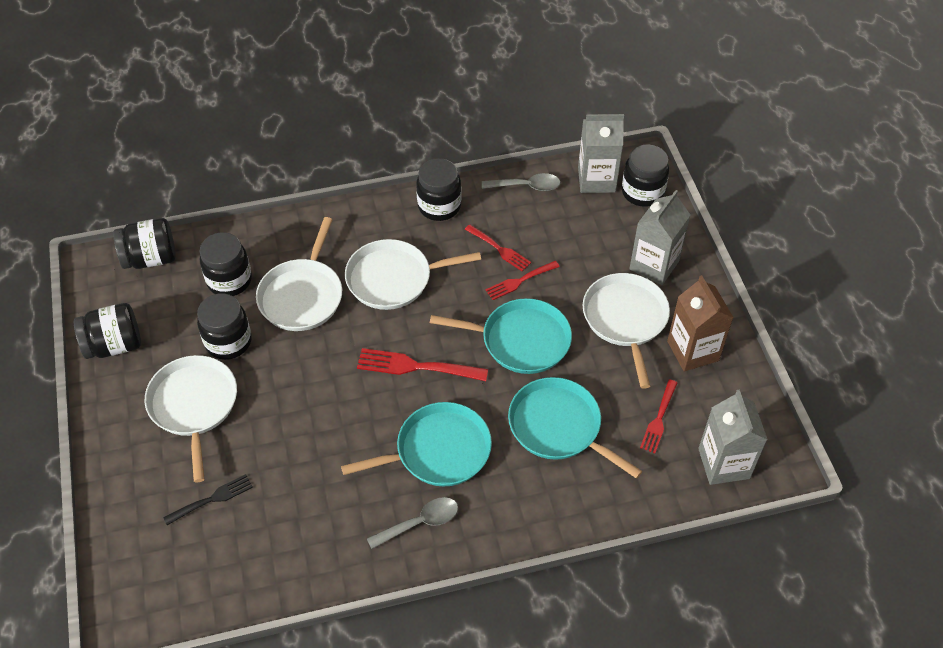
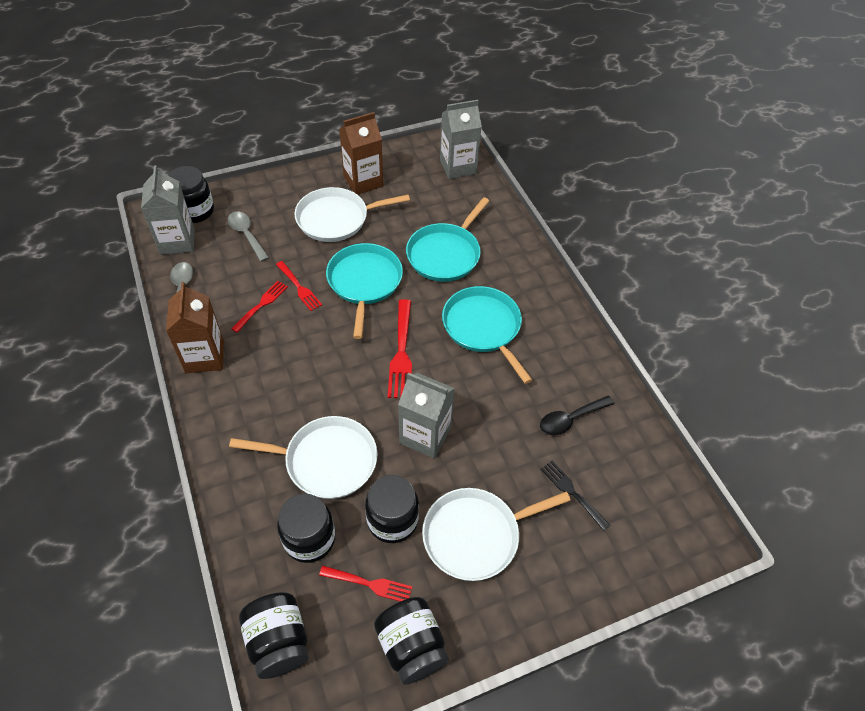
camera: 100 degrees left, 0 degrees up
white pan [345,239,481,310] -> none
grey spoon [367,497,458,549] -> grey spoon moved to [228,212,269,262]
black jar [416,158,461,221] -> brown carton [166,282,224,373]
grey carton [629,190,690,285] -> grey carton moved to [398,372,455,458]
red fork [640,379,677,453] -> red fork moved to [319,566,412,602]
none -> black spoon [540,396,614,435]

